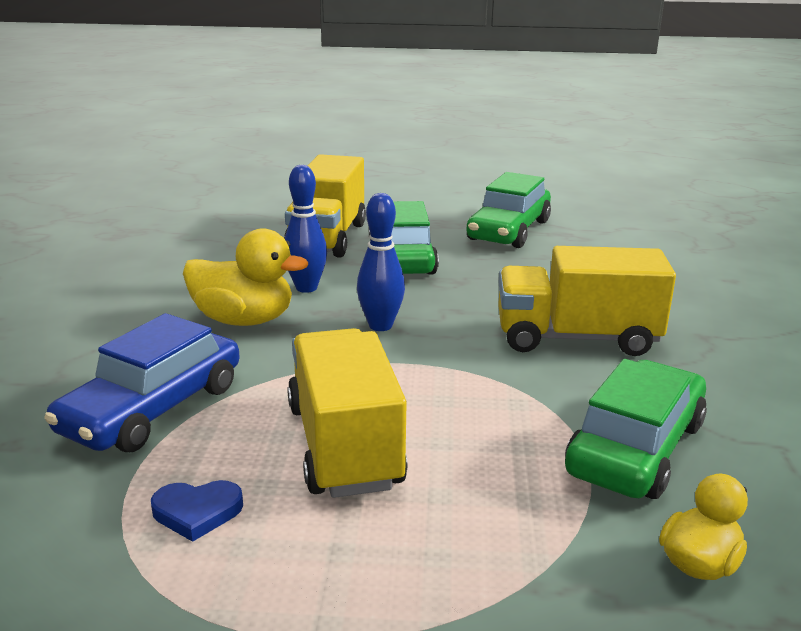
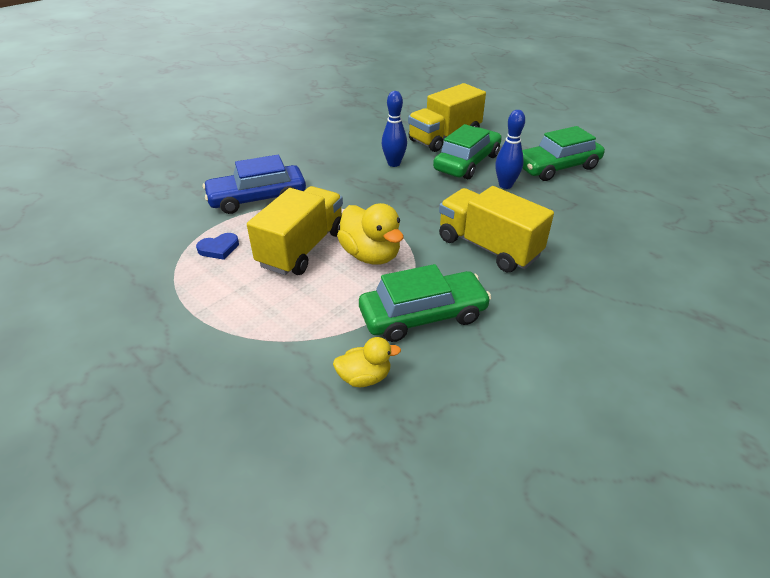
camera: 40 degrees right, 15 degrees up
blue heart [151,480,243,542] -> blue heart turned 60 degrees counterclockwise [196,233,239,260]
yellow duck [183,228,308,326] -> yellow duck moved to [337,203,403,265]
blue bowling pin [357,193,405,331] -> blue bowling pin moved to [495,110,525,189]

